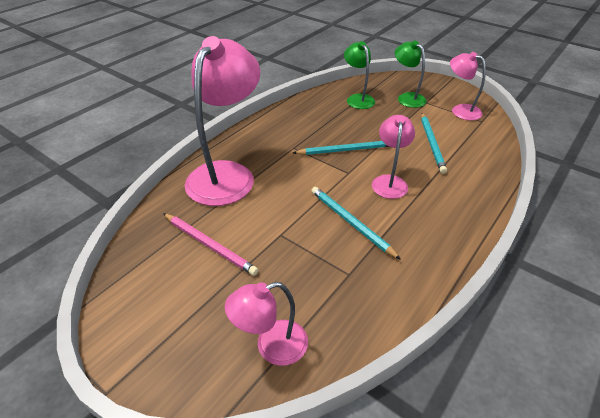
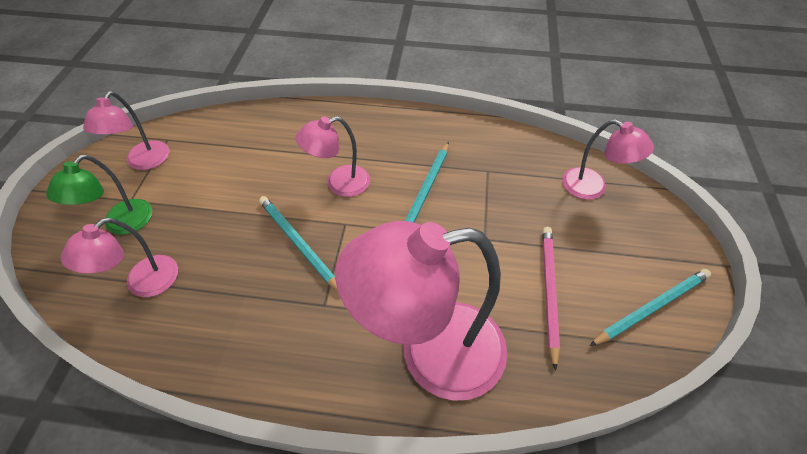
camera: 120 degrees left, 10 degrees up
green lamp [344,41,375,109] -> pink lamp [61,218,178,297]
turquoise pencil [421,113,447,174] -> turquoise pencil moved to [590,269,711,346]

